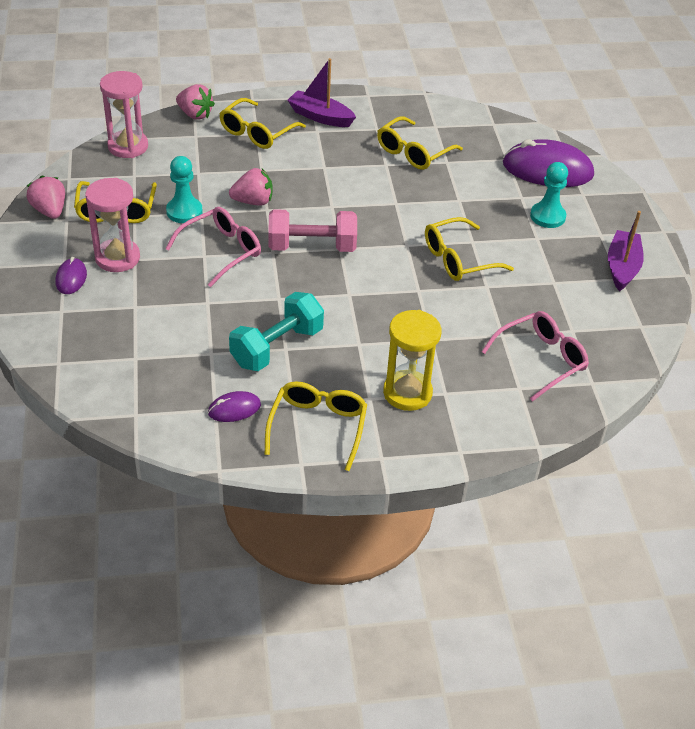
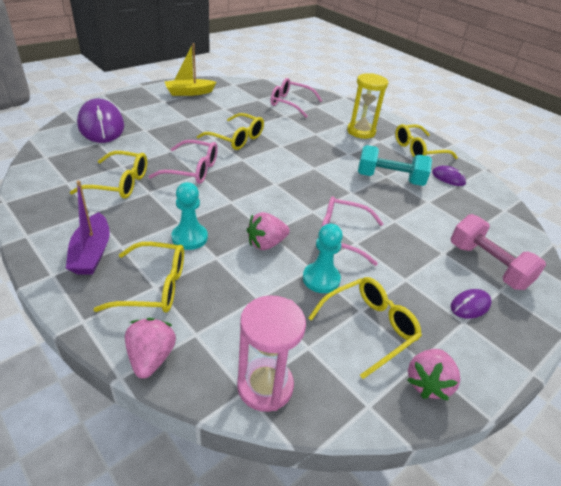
camera: 125 degrees left, 5 degrees down
pink hourglass [85,178,140,272] -> none
pink strawberry [229,168,273,206] -> pink strawberry turned 75 degrees counterclockwise [247,212,290,250]
pink dumbbell [268,209,357,252] -> pink dumbbell moved to [451,214,546,290]
turquoise pawn [530,162,568,228] -> turquoise pawn moved to [172,182,208,250]
purple boat [608,211,644,291] -> yellow boat [164,43,217,96]
none -> pink glasses [148,140,218,184]

